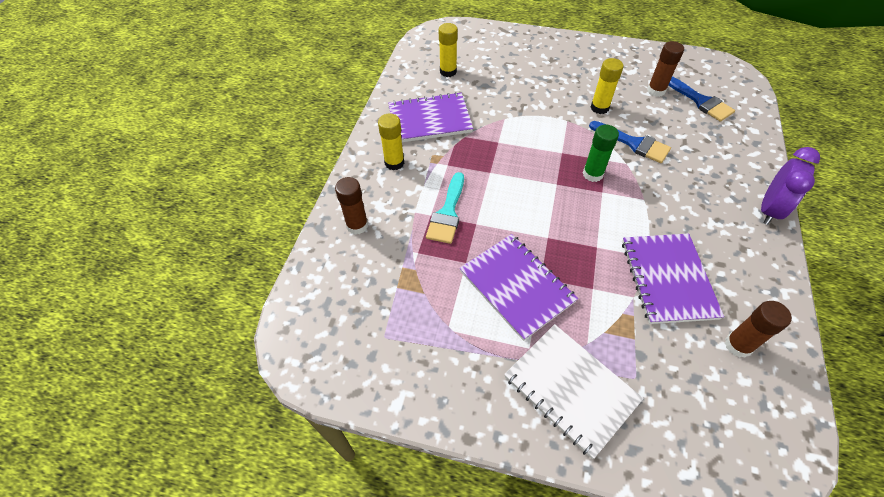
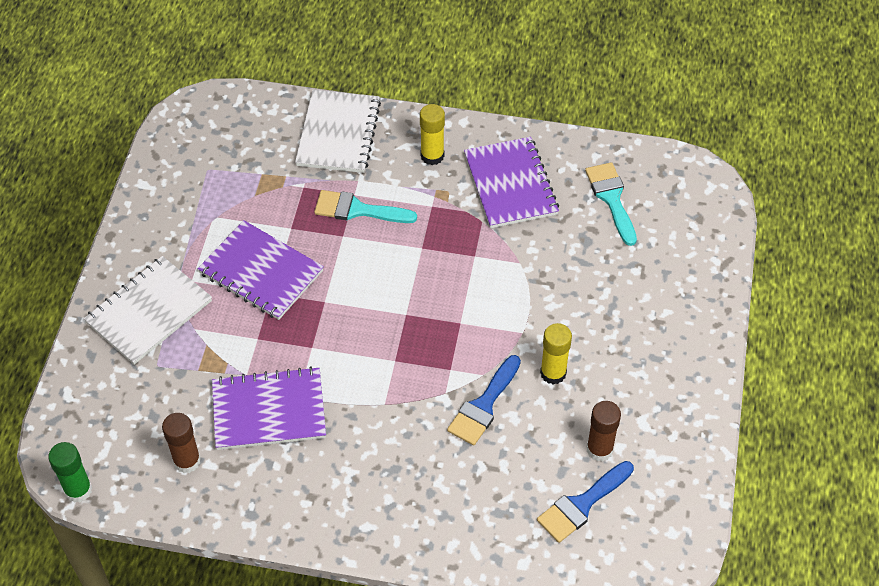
camera: 85 degrees right, 0 degrees up
brown glue stick [335,177,368,235] -> white notebook [295,90,381,173]
yellow glue stick [439,23,458,77] -> turquoise brush [585,162,637,246]
purple notebook [460,234,578,341] -> purple notebook turned 75 degrees clockwise [197,220,324,320]
green glue stick [583,125,619,182] -> green glue stick moved to [48,442,92,503]
purple clock [761,147,820,225] -> none

